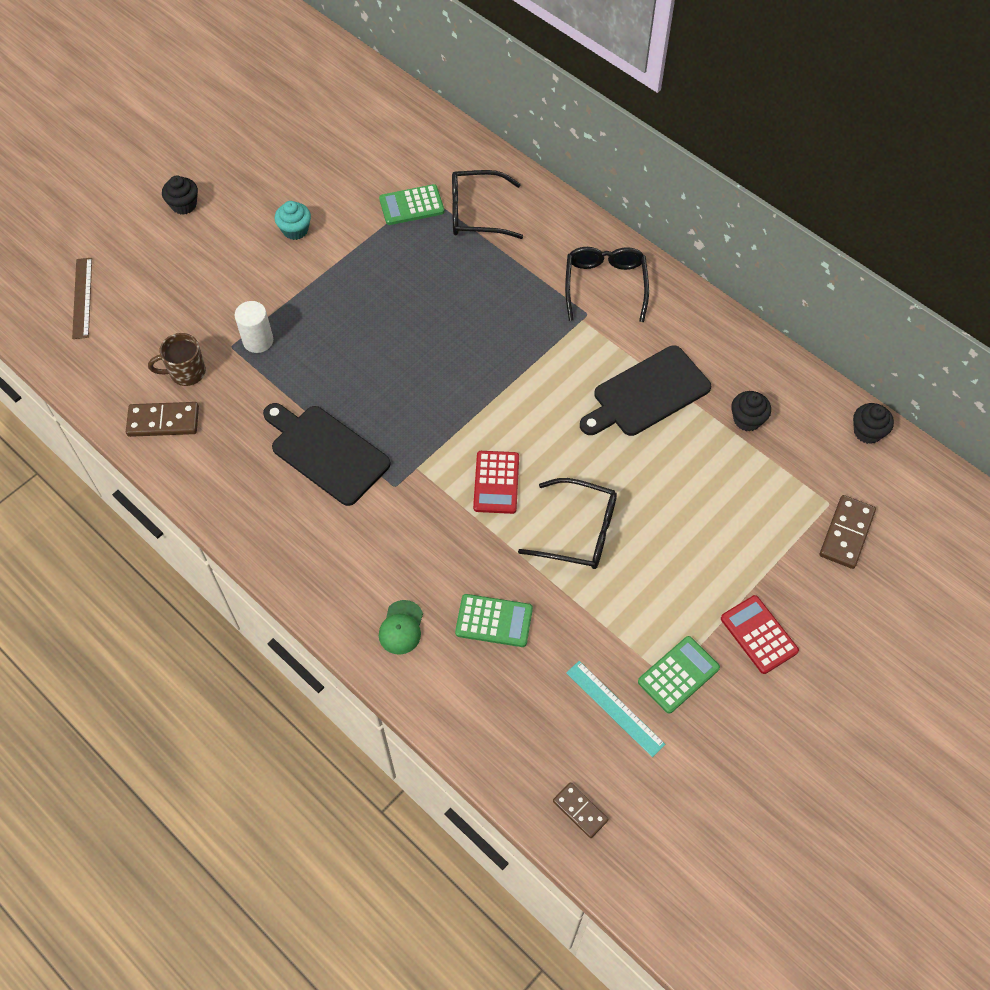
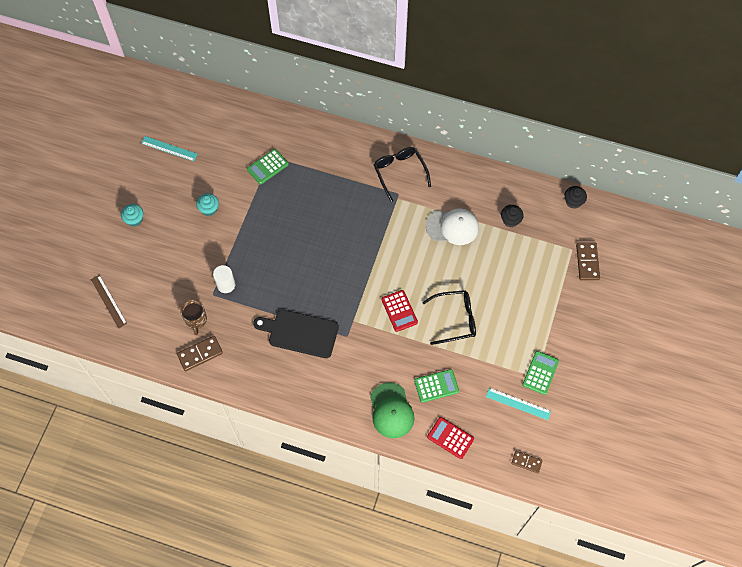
camera: 25 degrees left, 5 degrees up
brown mug [148,333,206,386] -> brown mug turned 60 degrees counterclockwise [181,300,207,335]
black cupcake [162,175,198,215] -> turquoise cupcake [121,204,143,226]
green cap [379,600,423,655] -> green cap [370,382,415,438], size x1.76
black glasses [452,170,523,239] -> none
black cutting board [580,345,711,436] -> white cap [426,208,479,245]
red calculator [721,595,799,674] -> red calculator moved to [427,417,474,459]
none -> turquoise ruler [141,136,198,161]

